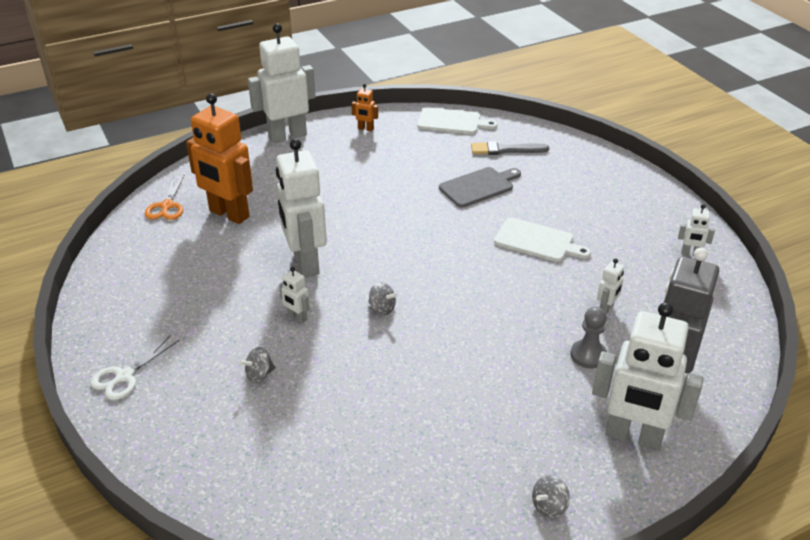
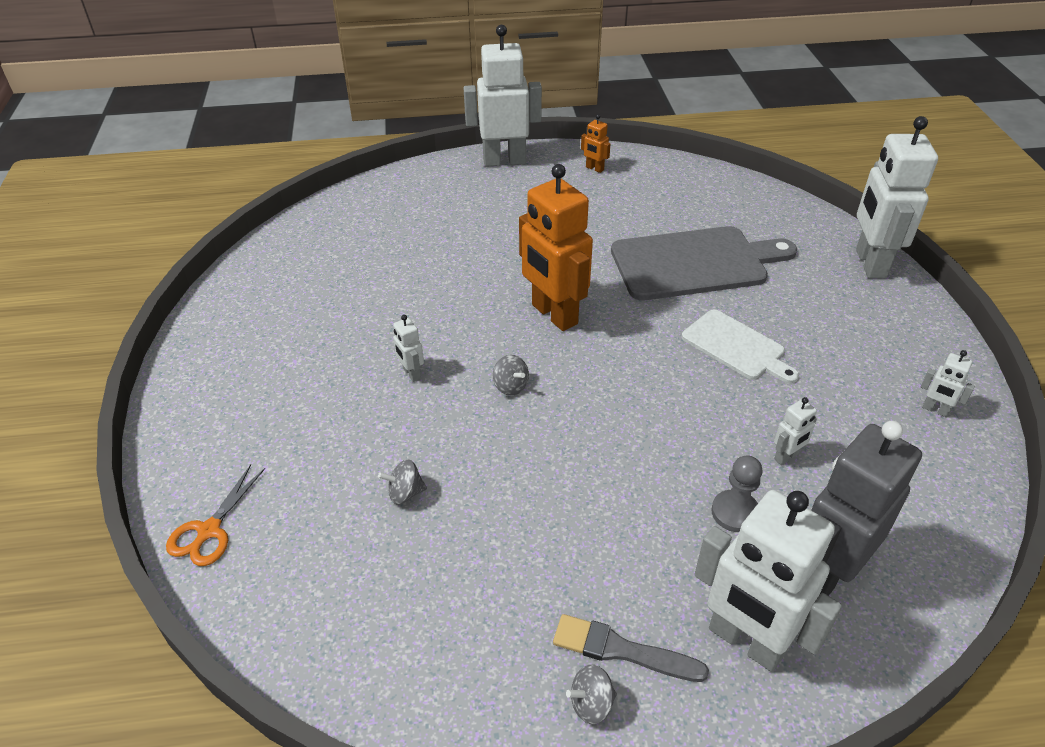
camera: 20 degrees right, 5 degrees up
white scissors [90,336,179,400] -> none
orange scissors [145,175,184,220] -> orange scissors moved to [166,464,265,566]
orange robot [186,93,253,224] -> orange robot moved to [519,164,593,331]
grey spinning top [239,347,275,383] -> grey spinning top moved to [378,459,427,504]
white robot [276,138,327,277] -> white robot moved to [856,116,938,279]
white cutting board [417,107,498,134] -> none
grey cutting board [439,167,521,208] -> grey cutting board [611,226,797,300], size x1.71
grey brush [471,141,549,155] -> grey brush moved to [553,614,709,682]

